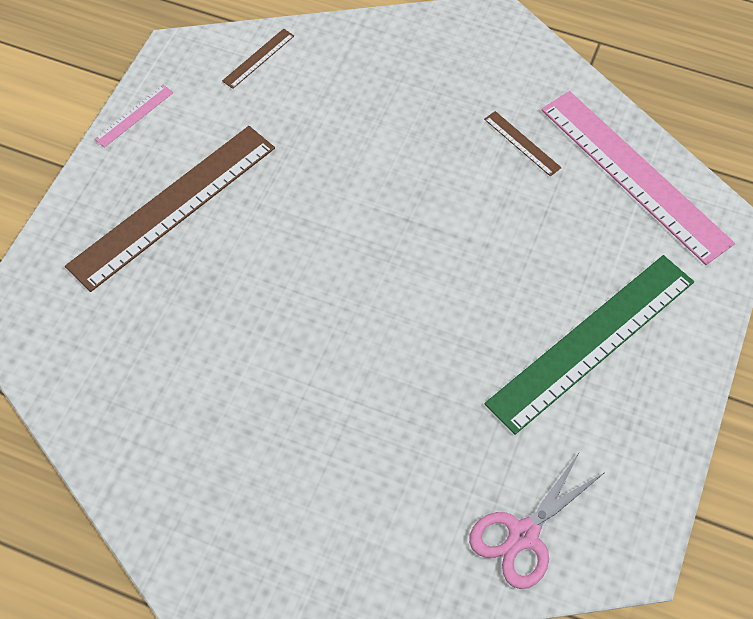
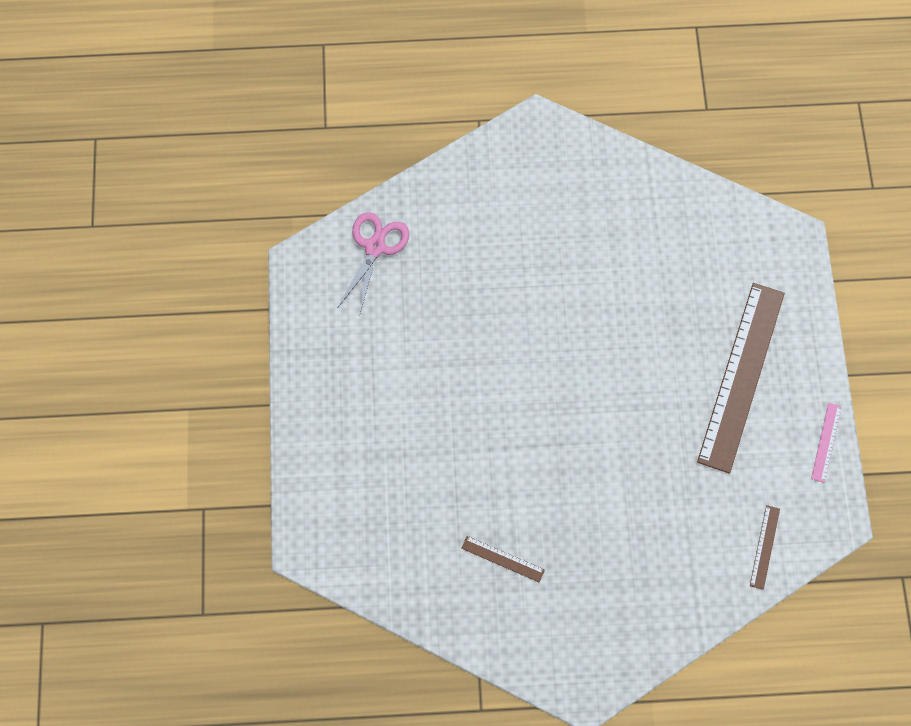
camera: 155 degrees right, 10 degrees up
green ruler [484,255,694,435] -> none
pink ruler [541,91,735,265] -> none

